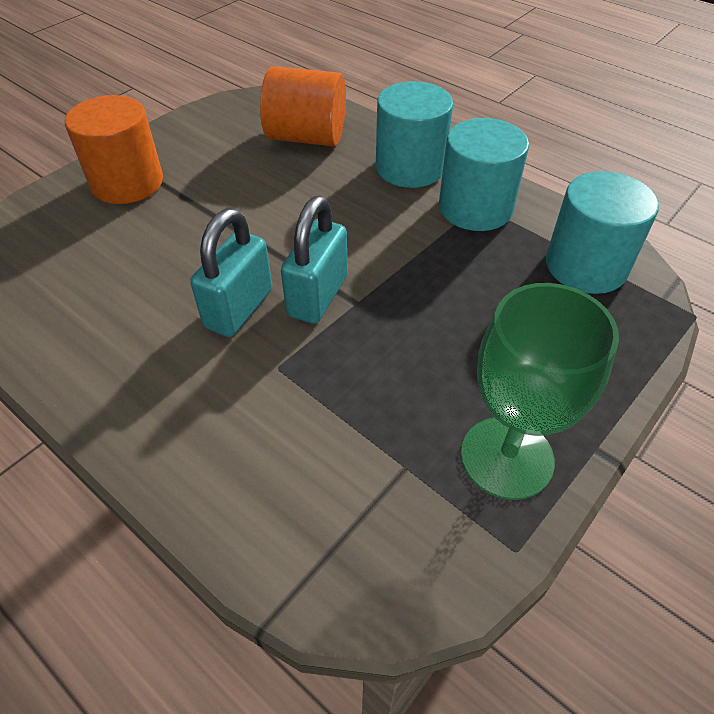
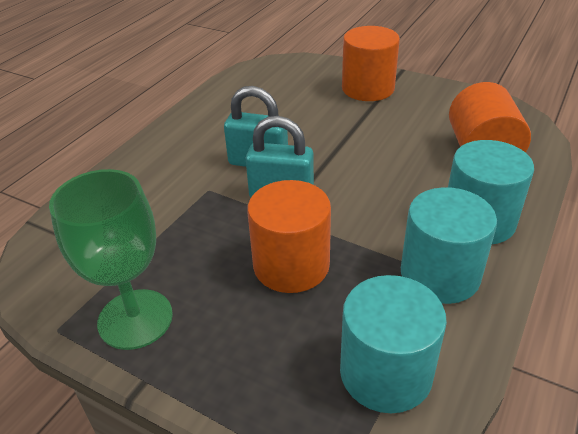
camera: 80 degrees right, 10 degrees down
none -> orange cylinder [247,180,331,293]

